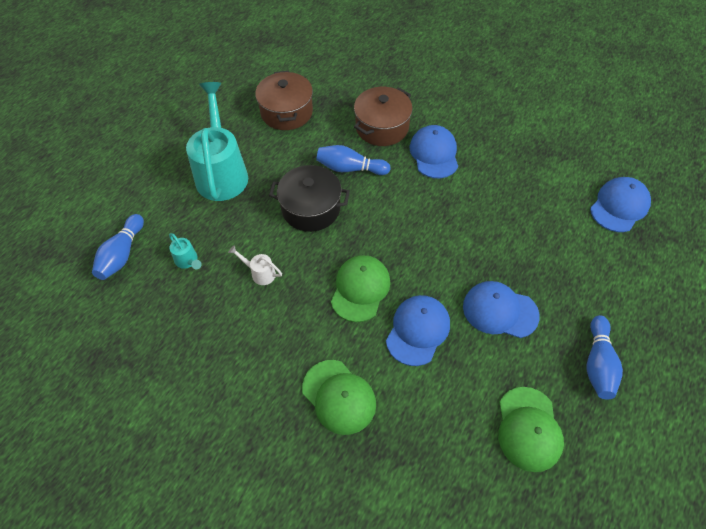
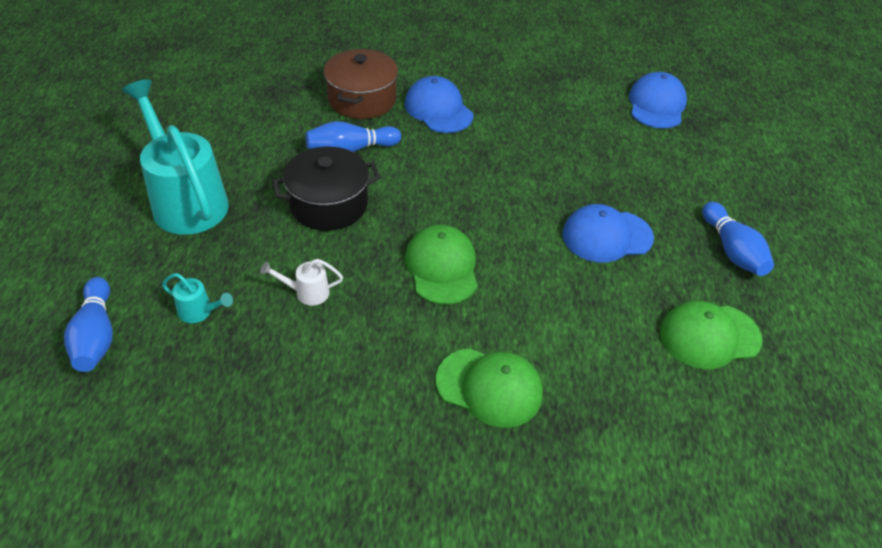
camera: 30 degrees left, 10 degrees down
brown pot [255,71,313,130] -> none
blue cap [386,295,450,366] -> none
green cap [498,387,564,472] -> green cap turned 105 degrees clockwise [660,301,762,369]

